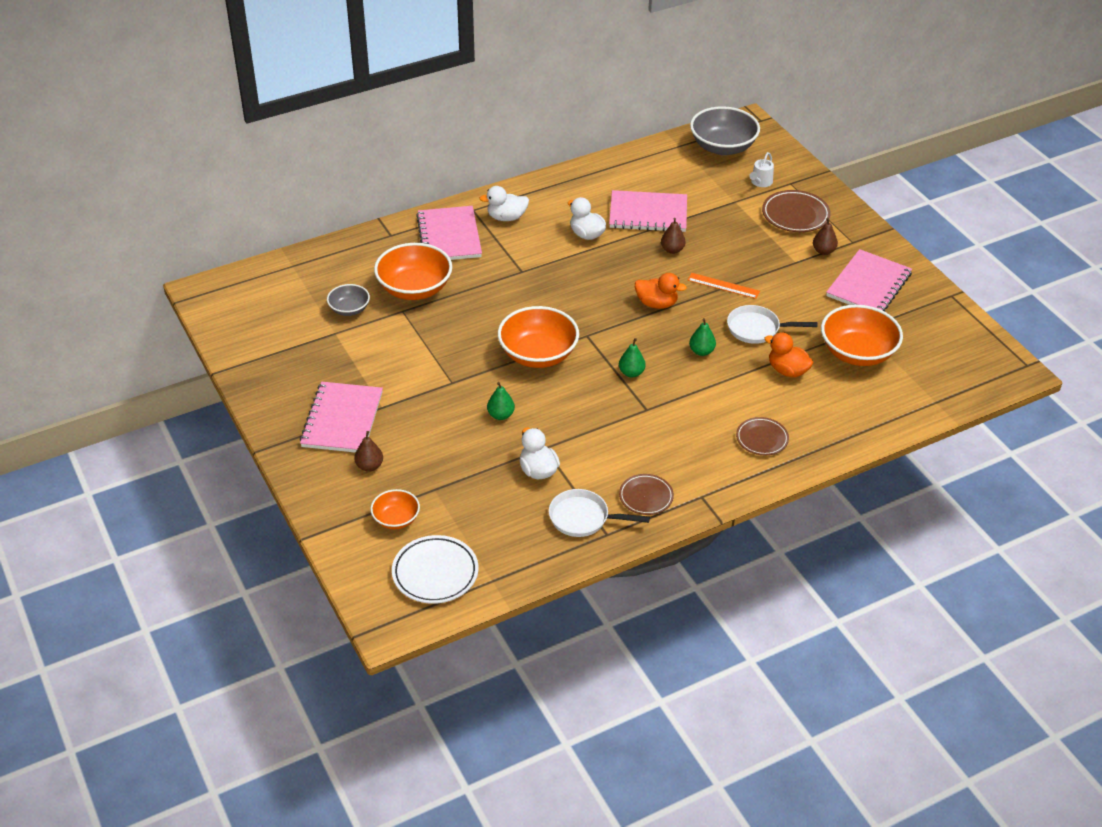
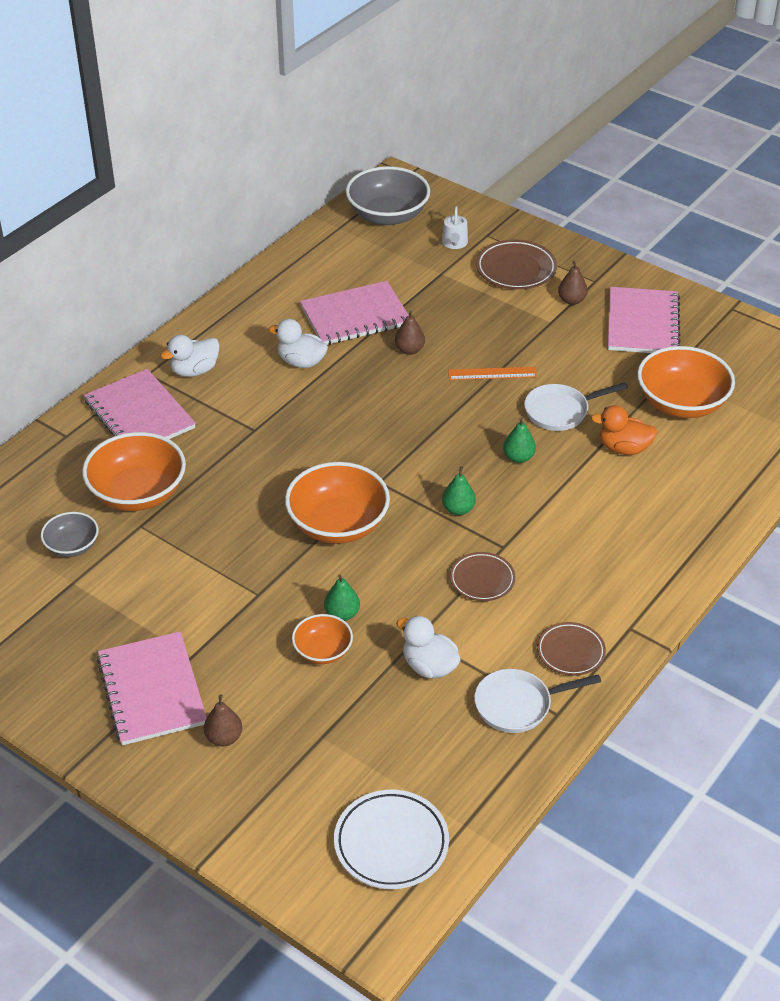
camera: 25 degrees left, 0 degrees up
orange bowl [371,489,420,529] -> orange bowl moved to [292,614,353,664]
orange duck [635,273,687,309] -> none
brown plate [736,417,789,455] -> brown plate moved to [450,552,515,601]

